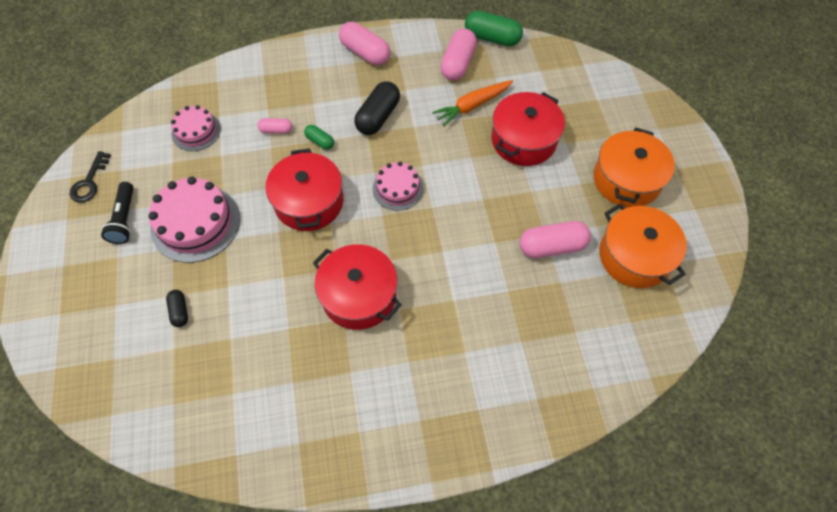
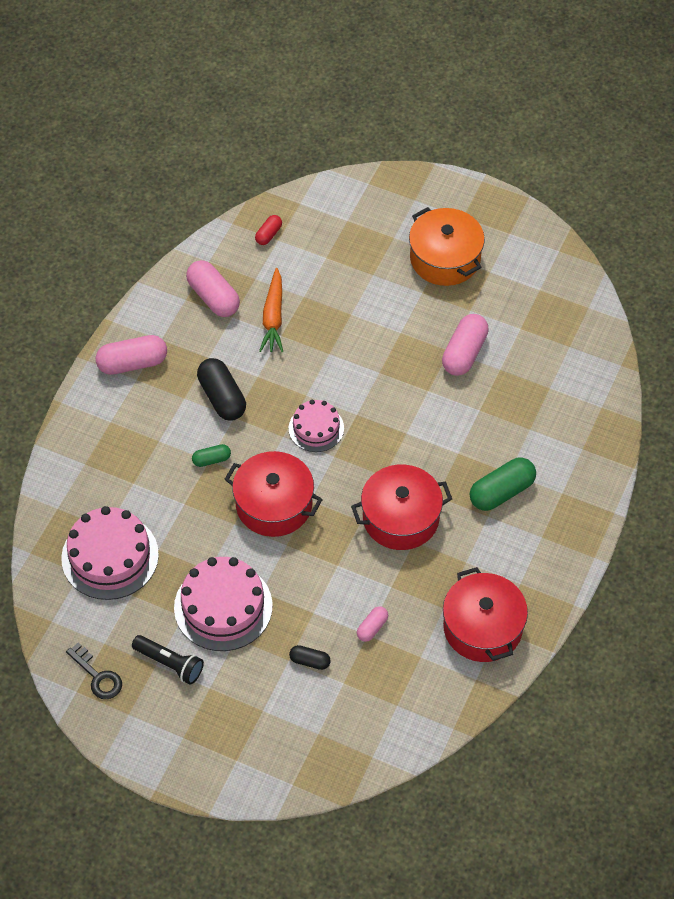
camera: 55 degrees left, 5 degrees down
pink cake [171,105,221,151] -> pink cake [61,506,159,600], size x1.68
pink capsule [258,118,292,134] -> pink capsule moved to [357,606,388,642]
green capsule [465,11,523,46] -> green capsule moved to [470,457,536,511]
red pot [491,92,565,166] -> red pot moved to [443,567,528,662]
orange pot [599,204,687,288] -> none
none -> red capsule [255,215,282,245]

